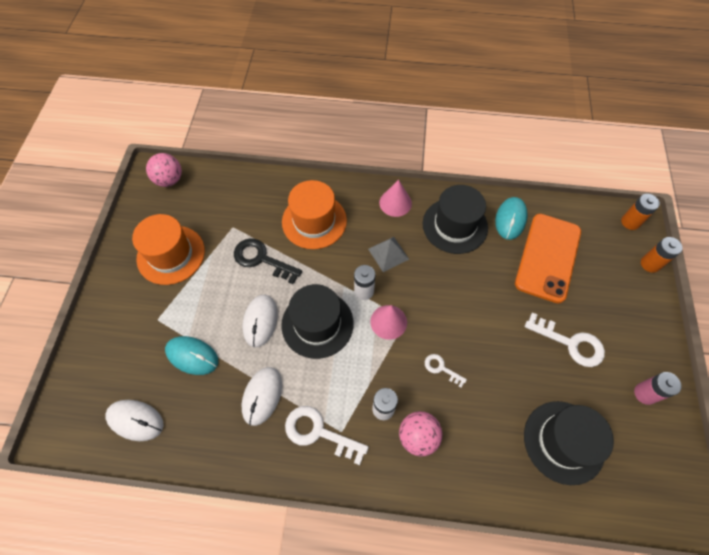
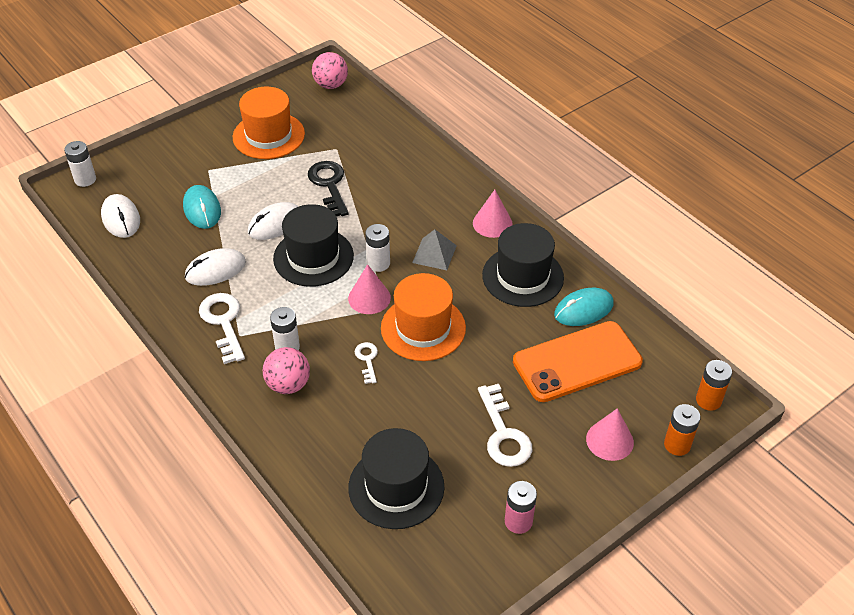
camera: 45 degrees right, 15 degrees down
orange hat [282,180,347,249] -> orange hat moved to [381,273,466,361]
none -> white battery [64,141,96,187]
none -> pink cone [586,408,634,461]

